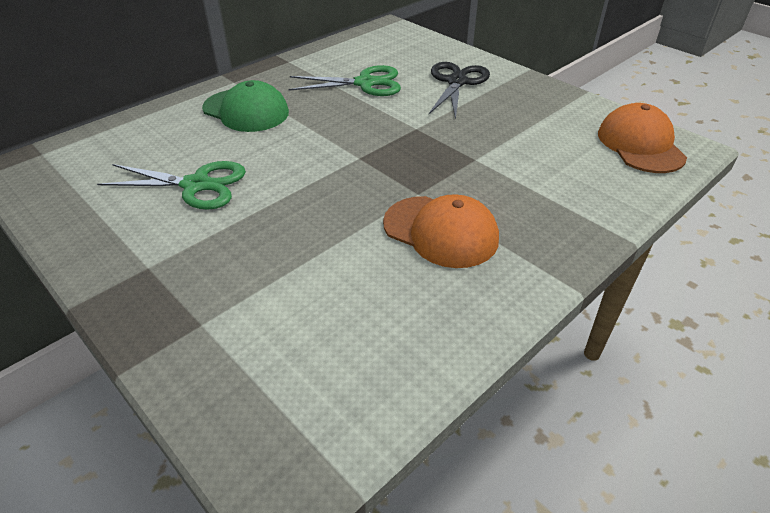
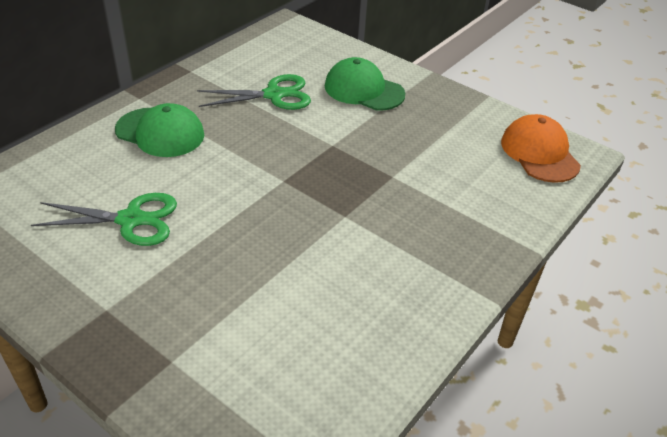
camera: 10 degrees left, 0 degrees up
orange cap [383,194,499,268] -> none
black scissors [429,62,490,120] -> green cap [325,57,405,110]

